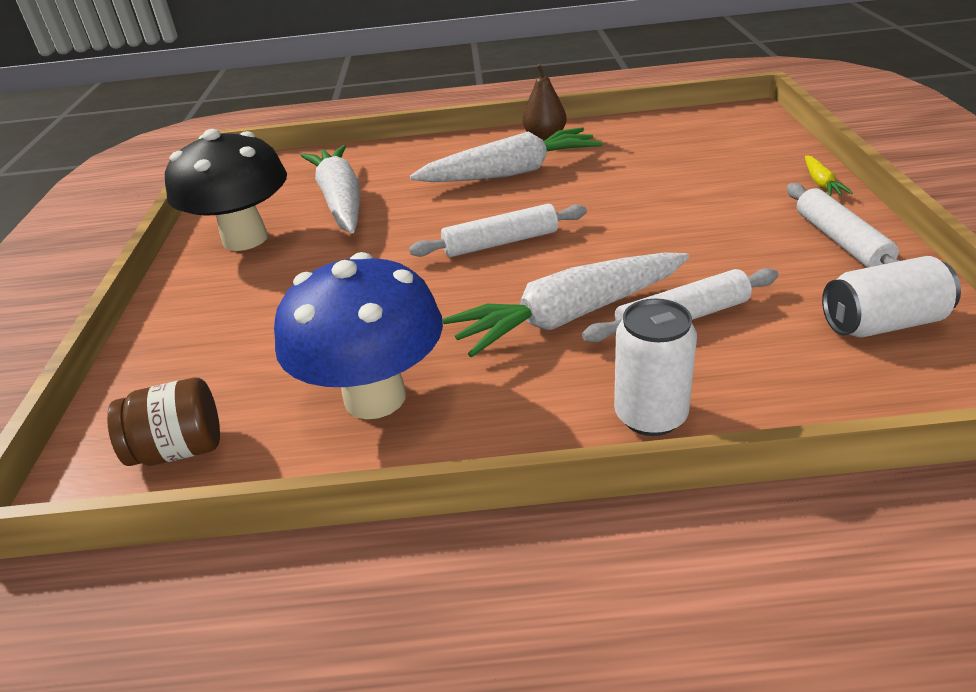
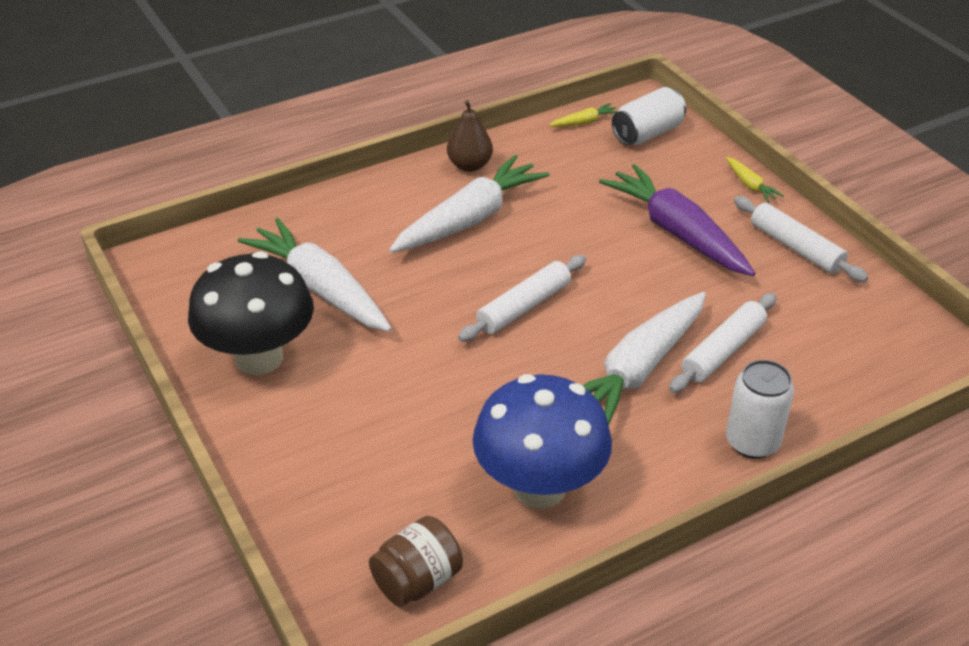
camera: 30 degrees left, 5 degrees up
white can [822,256,961,338] -> white can moved to [612,87,686,145]
none -> yellow carrot [549,103,618,127]
none -> purple carrot [599,164,755,276]

